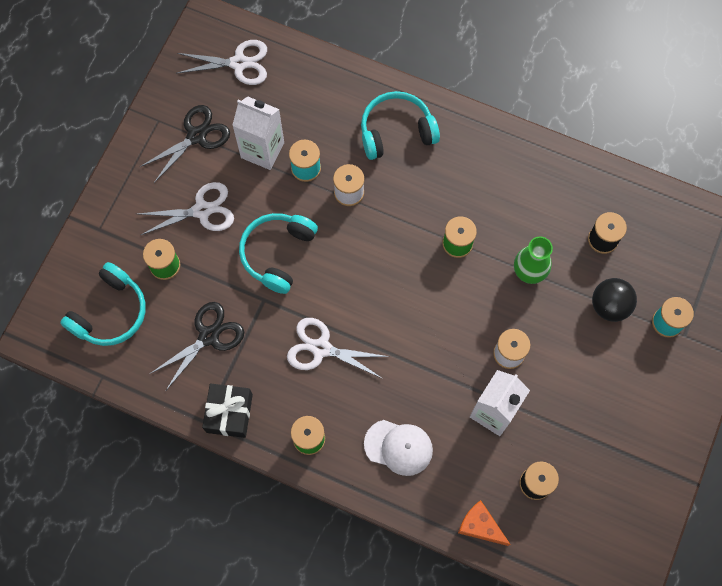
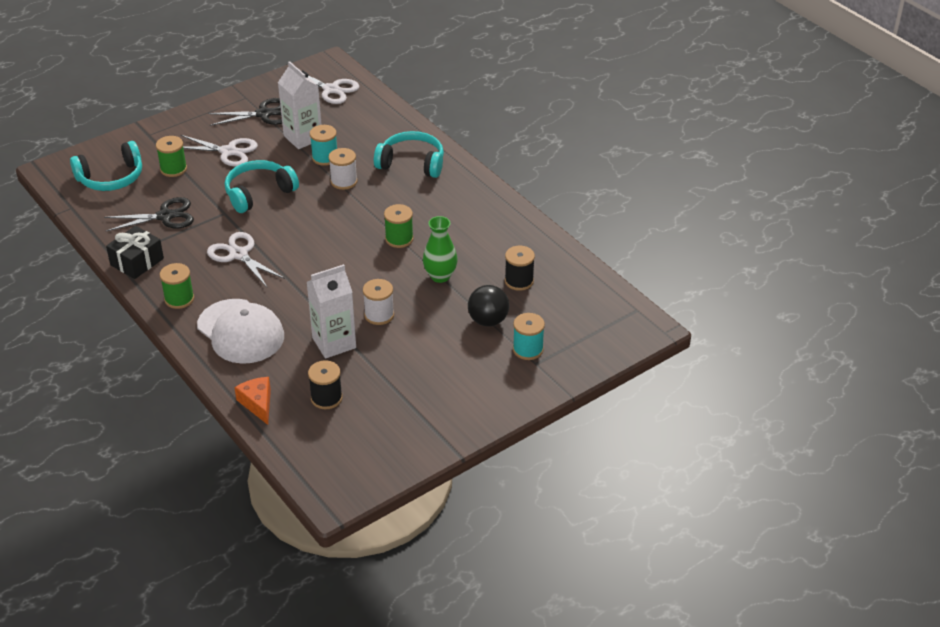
camera: 30 degrees right, 30 degrees down
white cap [364,420,433,476] -> white cap [197,299,284,364], size x1.50

